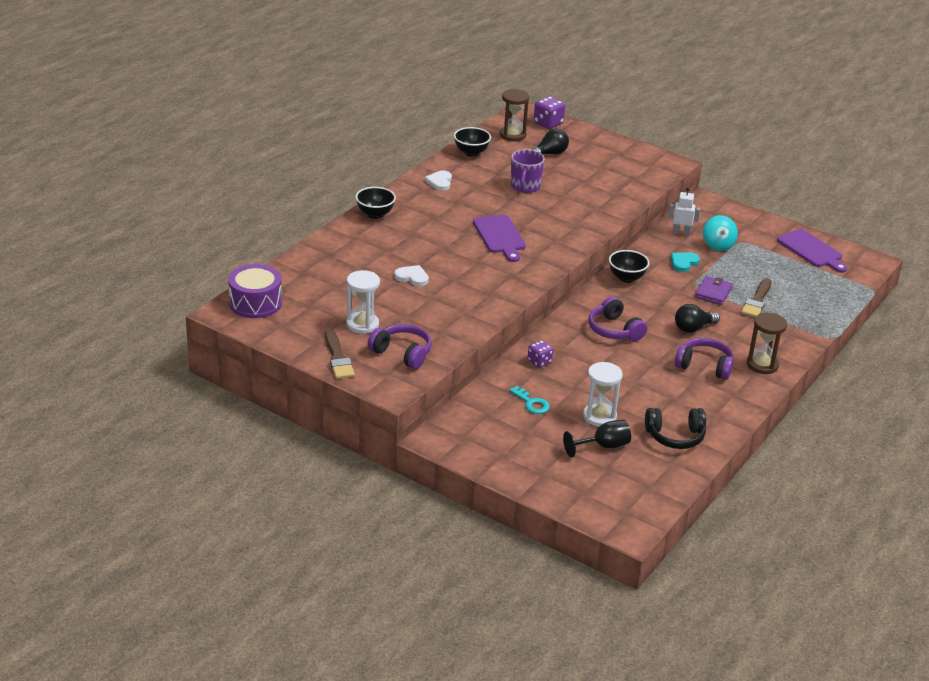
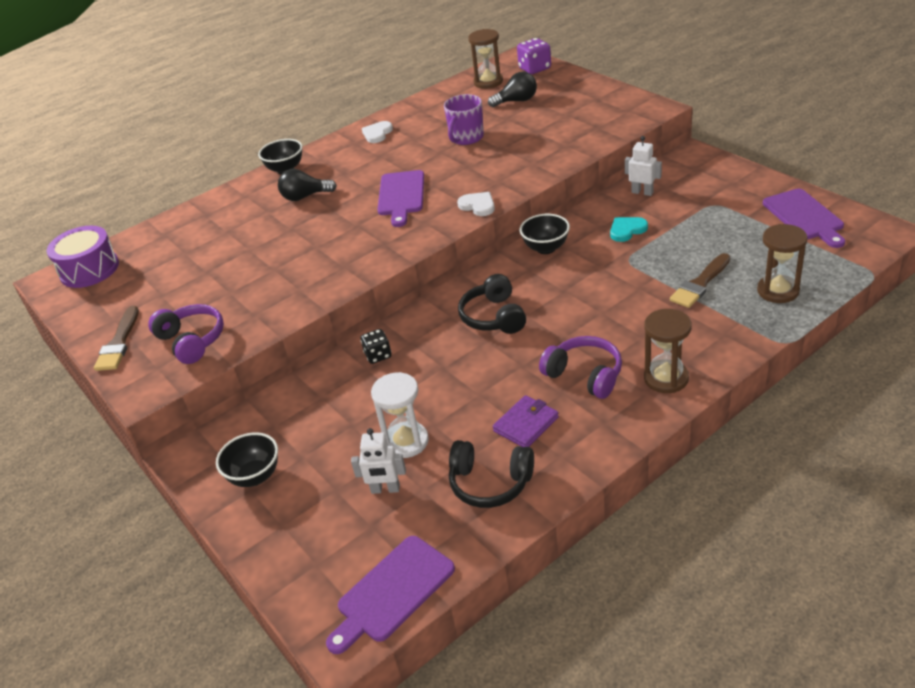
camera: 25 degrees right, 5 degrees up
white hourglass [346,270,380,334] -> none
white heart [394,265,429,286] -> white heart moved to [457,192,495,216]
black bowl [454,127,491,157] -> black bowl moved to [216,432,278,487]
turquoise key [509,386,550,414] -> none
purple dice [528,340,553,367] -> black dice [361,329,391,364]
black goblet [563,420,631,457] -> white robot [351,428,406,494]
purple headphones [588,296,647,341] -> black headphones [458,274,526,334]
black light bulb [675,304,720,333] -> black light bulb moved to [278,169,337,201]
purple wallet [695,276,733,305] -> purple wallet moved to [493,395,559,447]
turquoise spinning top [703,215,738,251] -> none
none -> purple cutting board [326,536,455,654]
none -> brown hourglass [757,224,808,303]

